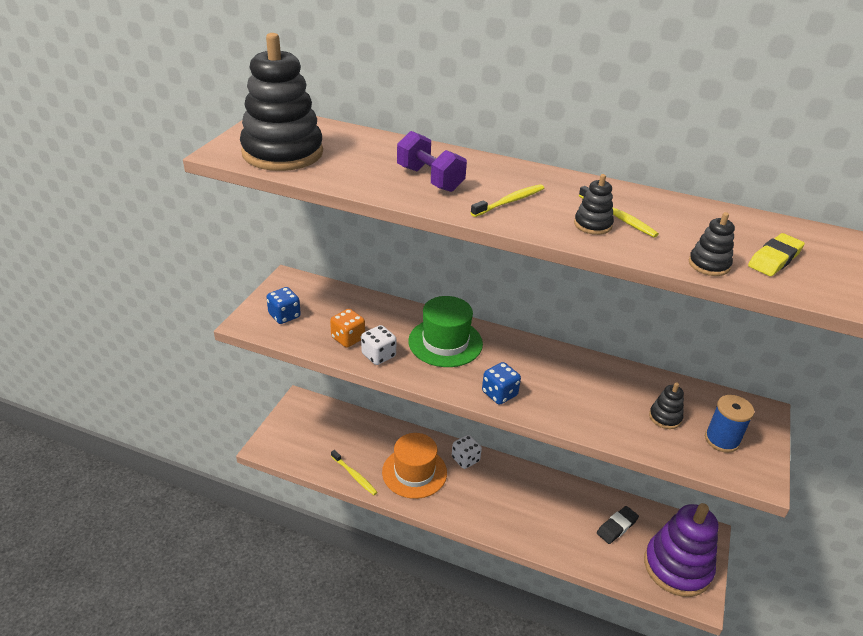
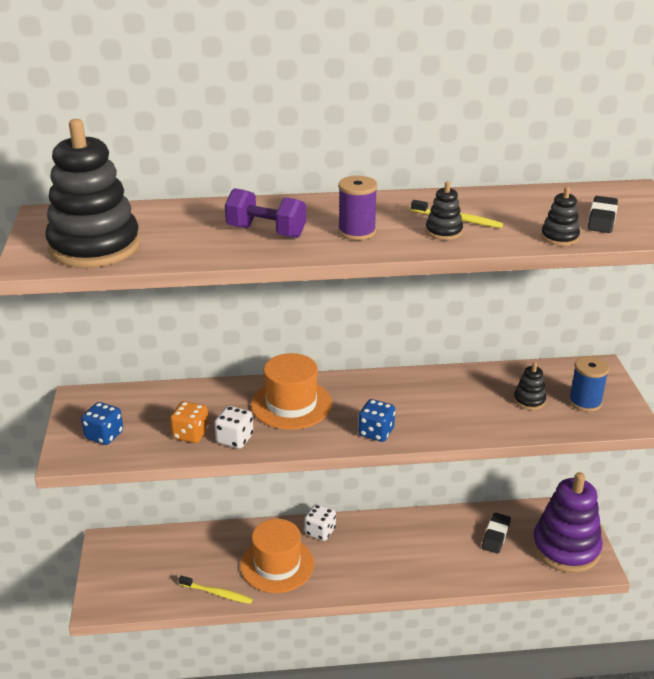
camera: 25 degrees left, 5 degrees down
green hat [408,296,483,367] -> orange hat [251,353,332,430]
yellow toothbrush [471,184,544,217] -> purple spool [338,176,378,241]
yellow eraser [748,233,805,276] -> black eraser [588,196,618,233]

